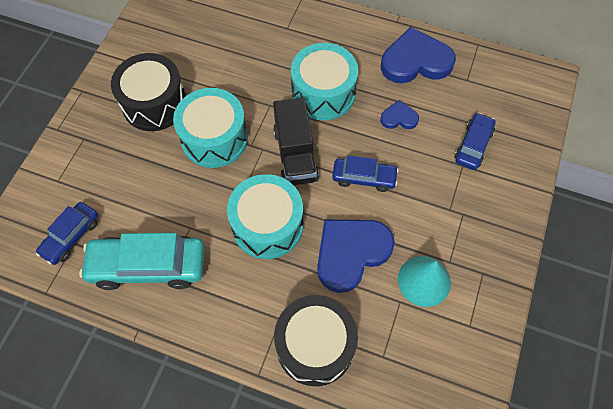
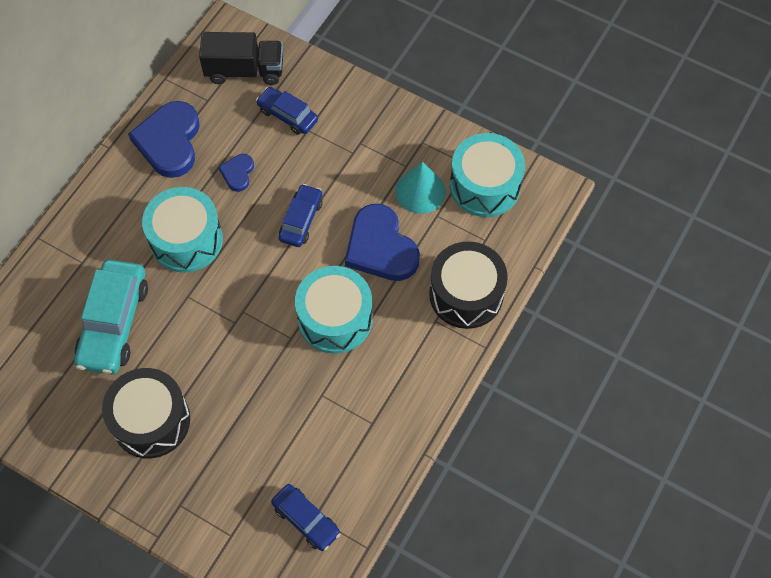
camera: 80 degrees left, 0 degrees up
turquoise car [79,233,205,290] -> turquoise car moved to [74,260,148,374]
turquoise drum [173,88,248,168] -> turquoise drum moved to [450,133,525,217]
black truck [273,98,319,185] -> black truck moved to [199,32,283,85]

